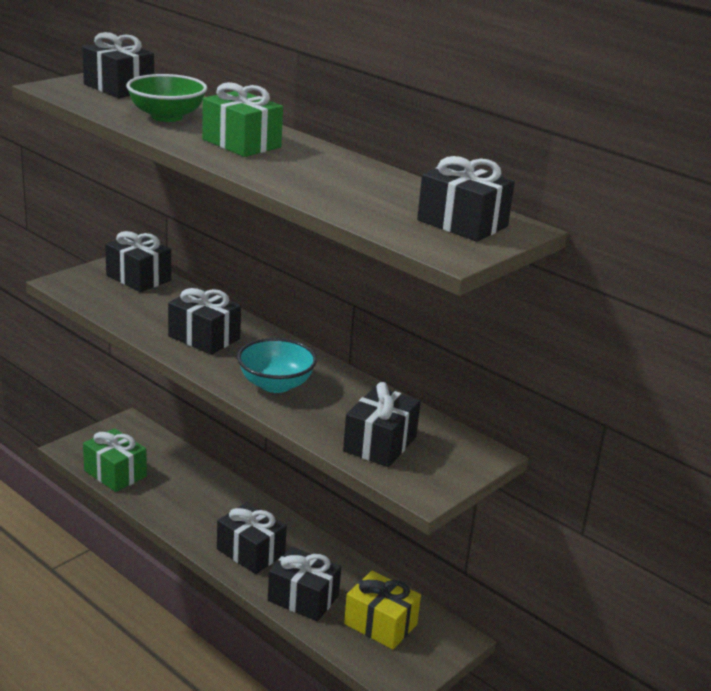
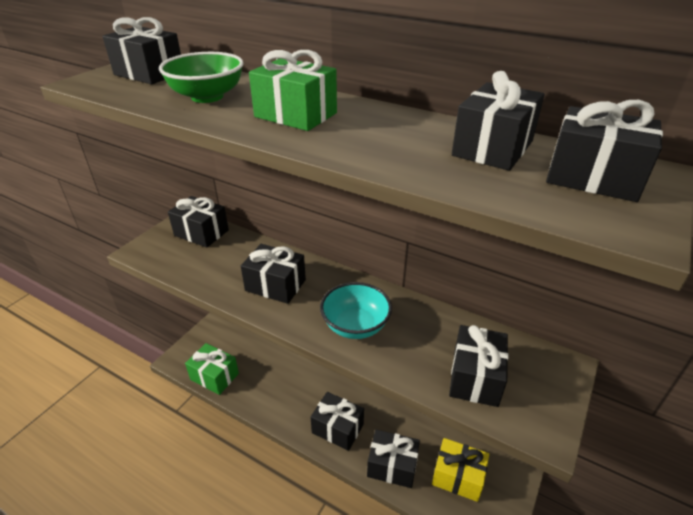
camera: 10 degrees left, 10 degrees up
none -> black gift [452,71,545,171]

